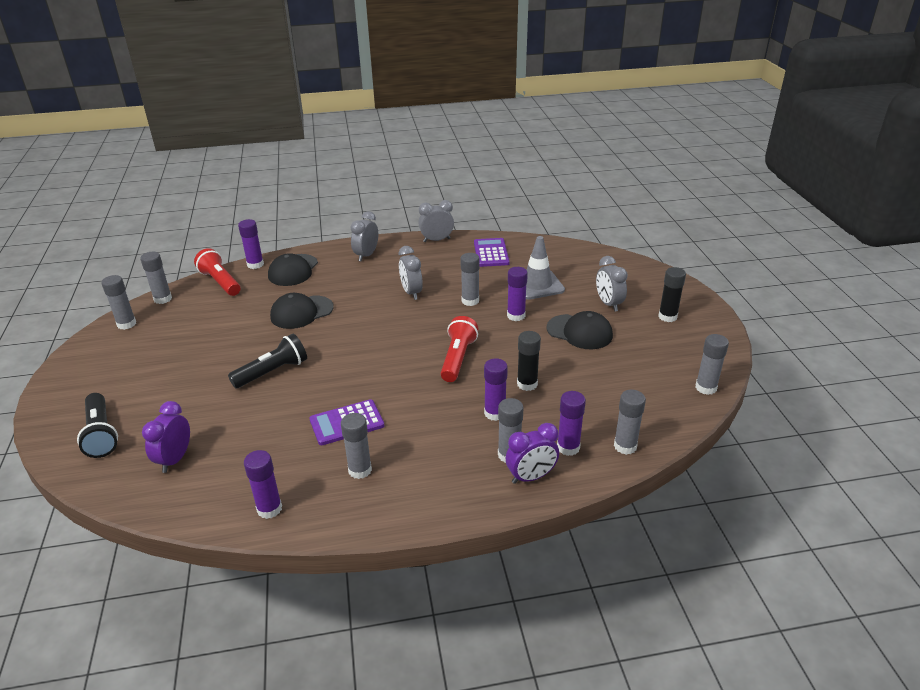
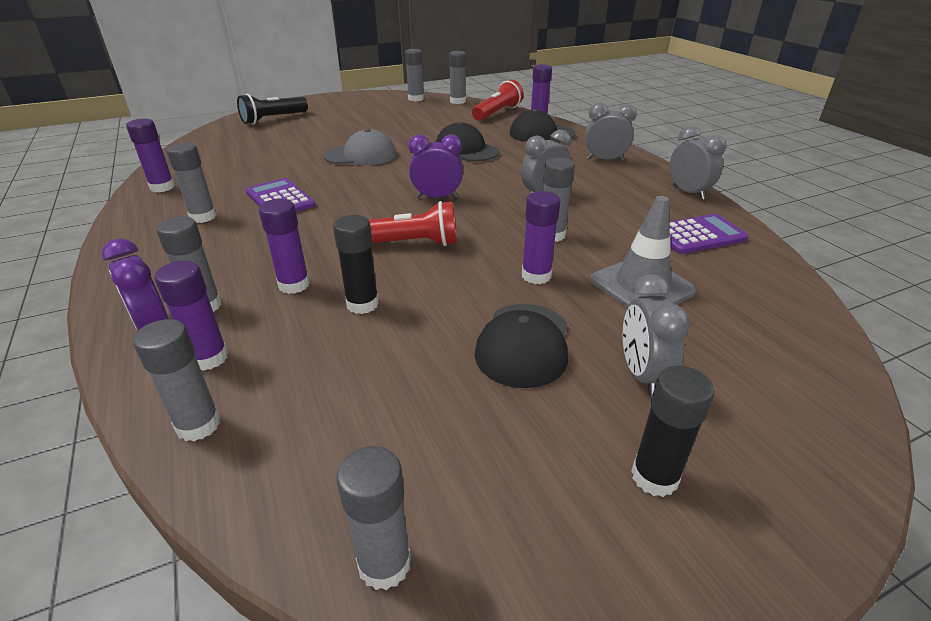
camera: 75 degrees right, 0 degrees up
purple clock [142,401,190,473] -> purple clock moved to [408,135,463,198]
black flashlight [228,334,307,388] -> grey cap [323,128,396,165]
grey clock [596,256,628,311] -> grey clock turned 60 degrees counterclockwise [623,274,690,397]

